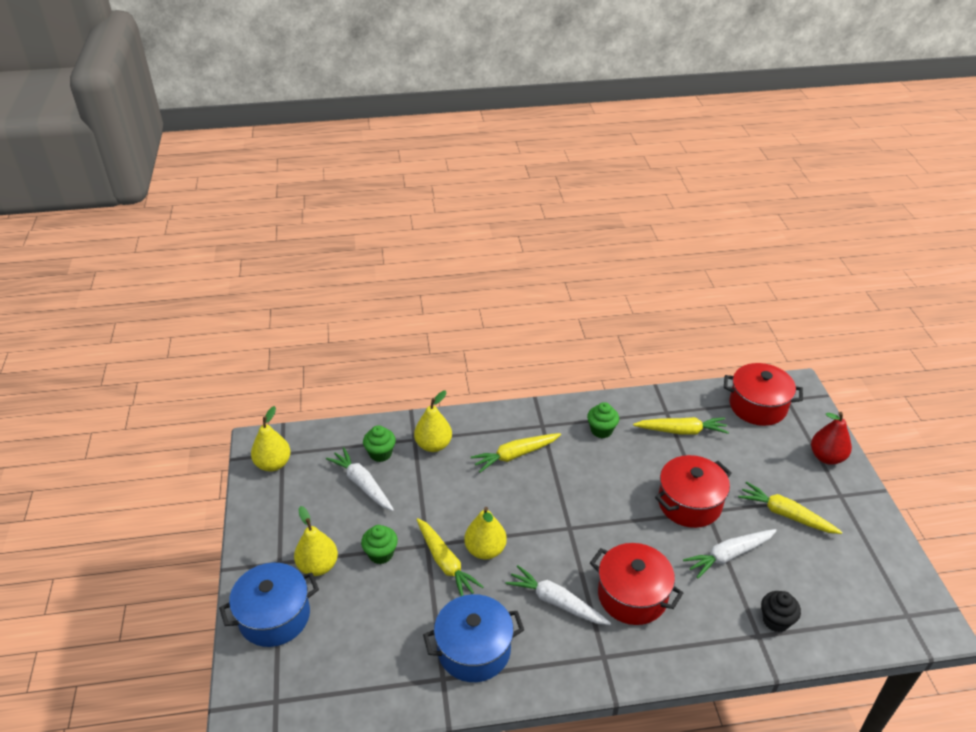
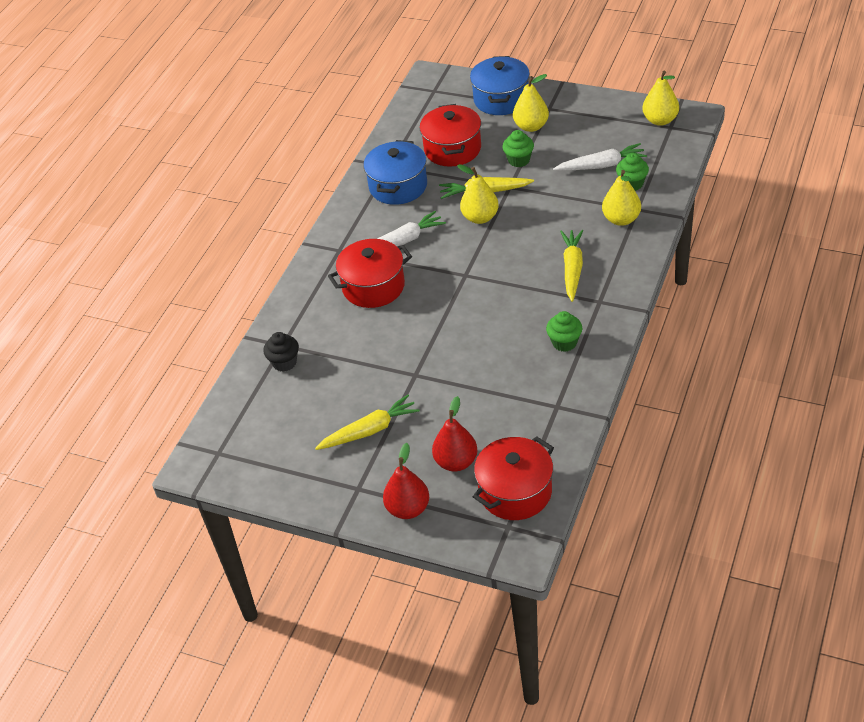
camera: 125 degrees right, 5 degrees up
yellow carrot [633,417,729,435] -> none
red pot [655,455,732,528] -> red pot moved to [420,104,481,166]
white carrot [683,529,777,579] -> none
none -> red pear [432,396,477,471]

